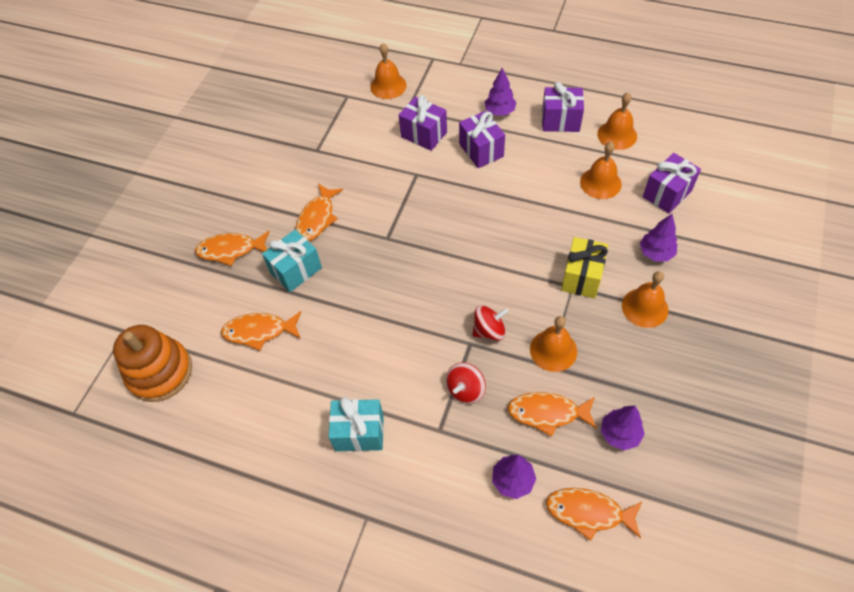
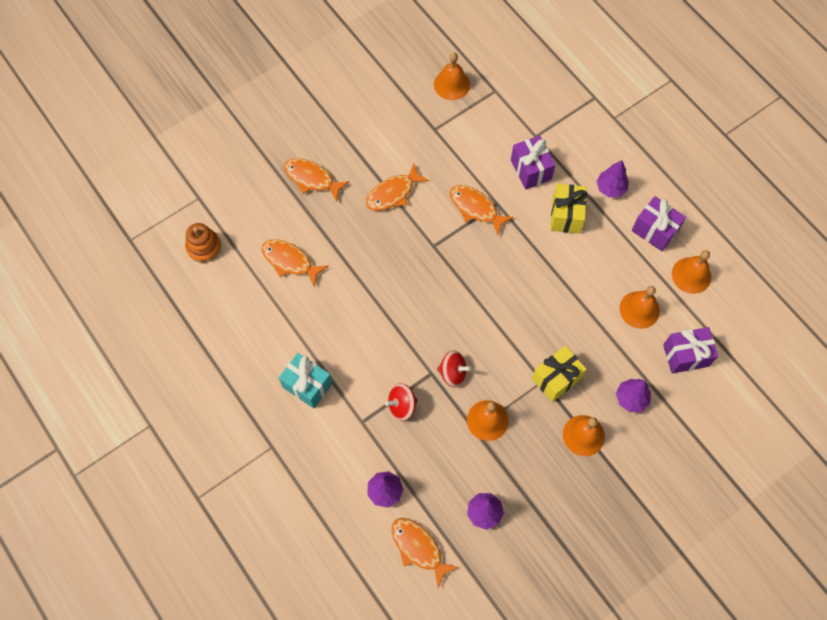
camera: 30 degrees right, 10 degrees up
orange stacking toy [113,325,192,402] -> orange stacking toy [185,223,221,263], size x0.63
turquoise gift [262,230,322,292] -> none
orange bell [370,43,407,99] -> orange bell moved to [434,52,470,100]
purple gift [459,111,505,168] -> yellow gift [551,184,588,234]
orange fish [508,392,597,437] -> orange fish moved to [450,185,513,235]

